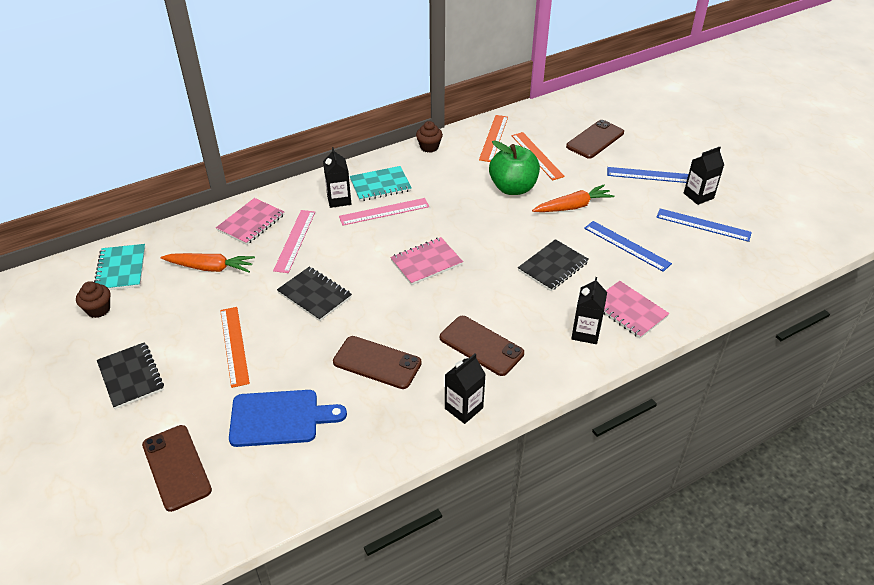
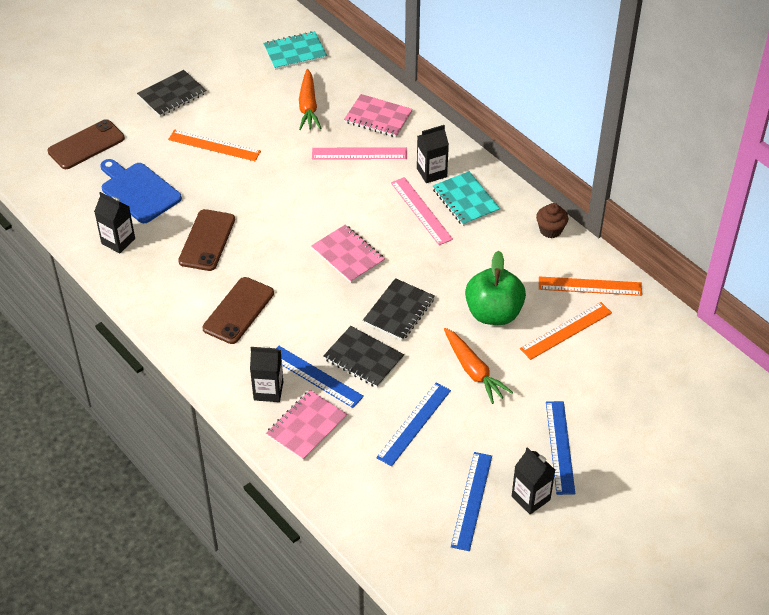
camera: 80 degrees right, 5 degrees up
brown cupcake [76,281,111,318] -> none
orange ruler [220,307,250,388] -> orange ruler turned 45 degrees clockwise [168,130,261,161]
blue cutting board [229,390,347,447] -> blue cutting board turned 150 degrees clockwise [100,159,182,223]
black notebook [277,267,352,321] -> black notebook moved to [363,278,435,341]
black carton [445,354,486,424] -> black carton moved to [94,192,135,253]
brown phone [566,120,624,159] -> none
none -> blue ruler [277,346,364,408]

